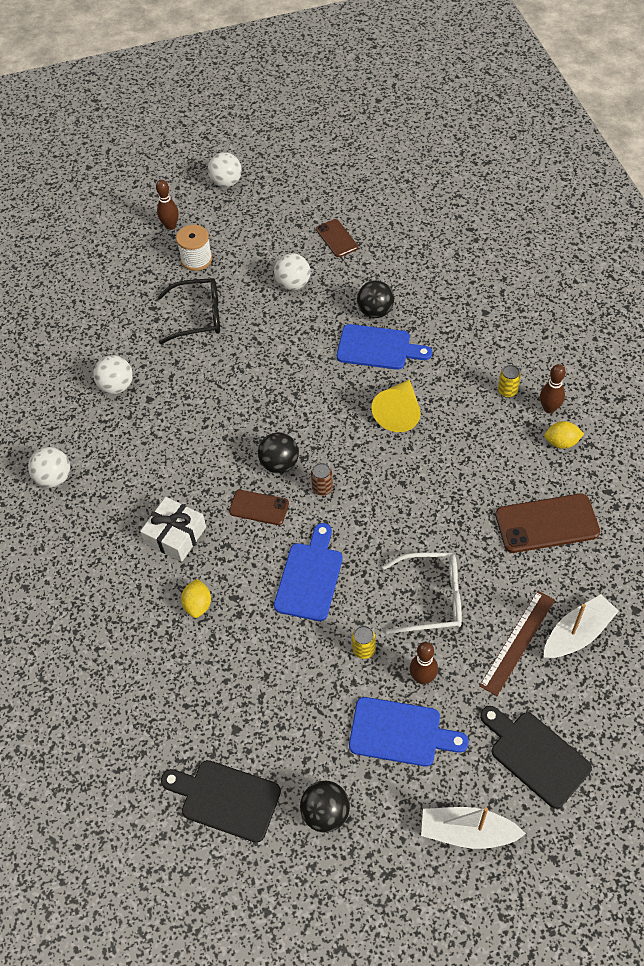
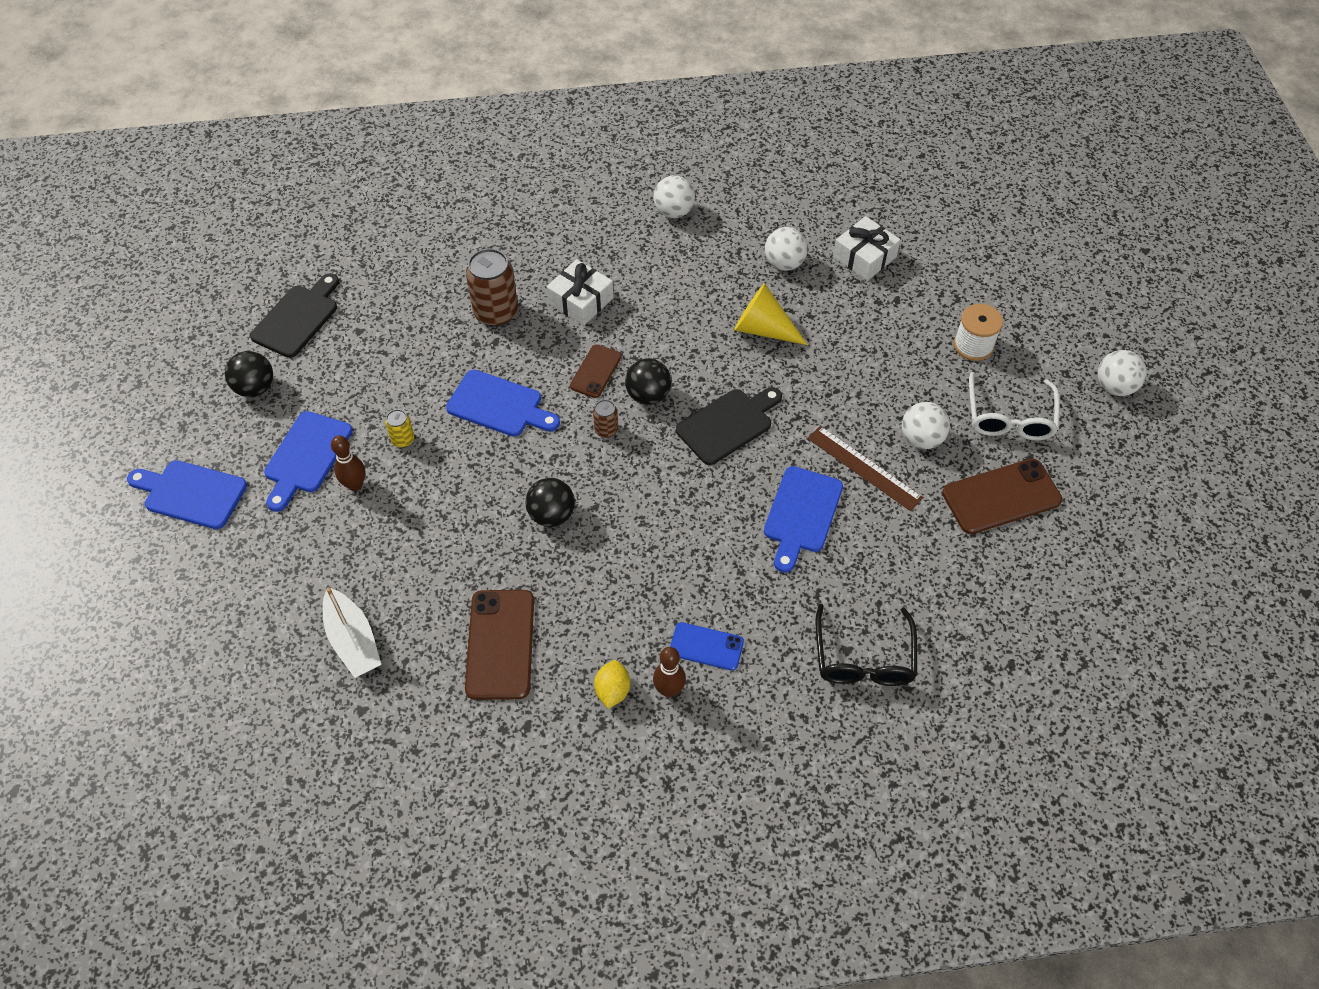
camera: 95 degrees right, 0 degrees up
brown bowling pin [156,180,179,230] -> none
black glasses [158,278,220,344] -> black glasses moved to [815,604,917,686]
yellow lemon [181,579,211,618] -> brown can [466,248,518,327]
brown phone [316,219,358,257] -> brown phone [942,458,1063,534], size x1.68
black ball [357,280,394,318] -> black ball moved to [525,478,575,527]
yellow cone [371,380,421,432] -> yellow cone moved to [734,283,808,345]
white glasses [382,553,462,634] -> white glasses moved to [969,372,1060,440]
white boat [421,807,526,849] -> blue cutting board [127,460,247,529]
brown ruler [479,591,555,696] -> brown ruler moved to [807,426,923,511]
black cutting board [480,706,592,809] -> black cutting board moved to [676,387,782,465]
yellow can [498,365,521,398] -> blue phone [670,622,744,671]
none -> white gift [833,216,900,281]

